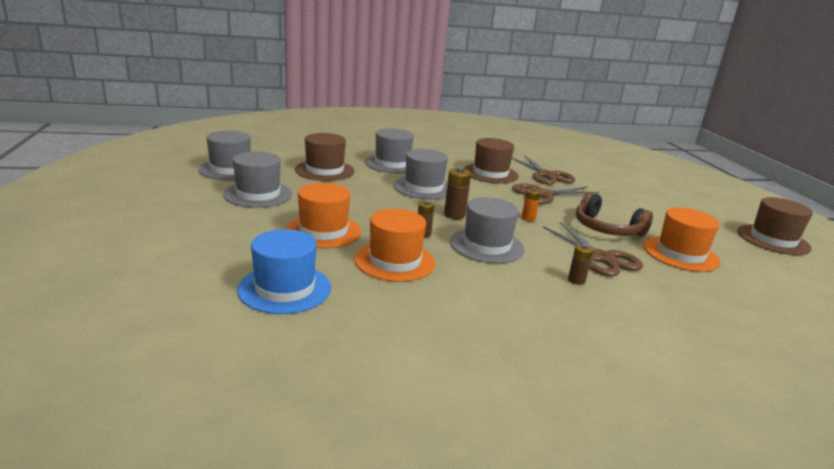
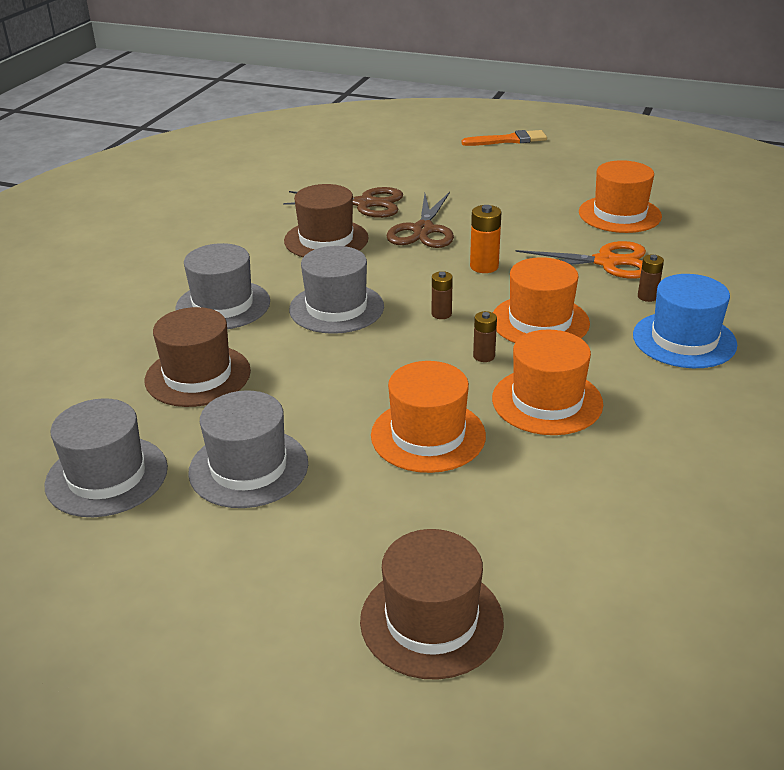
camera: 55 degrees left, 10 degrees up
blue hat [237,229,331,314] -> blue hat moved to [633,274,737,368]
brown battery [444,167,471,219] -> brown battery [432,271,453,319], size x0.66
grey hat [450,197,525,263] -> orange hat [493,257,590,343]
orange battery [522,188,541,221] -> orange battery [470,205,502,273], size x1.51
brown scissors [543,222,643,276] -> orange scissors [515,241,646,279]
brown headphones [576,192,653,237] -> none
brown hat [738,197,813,255] -> brown hat moved to [360,529,504,680]
none -> orange brush [462,130,547,146]

